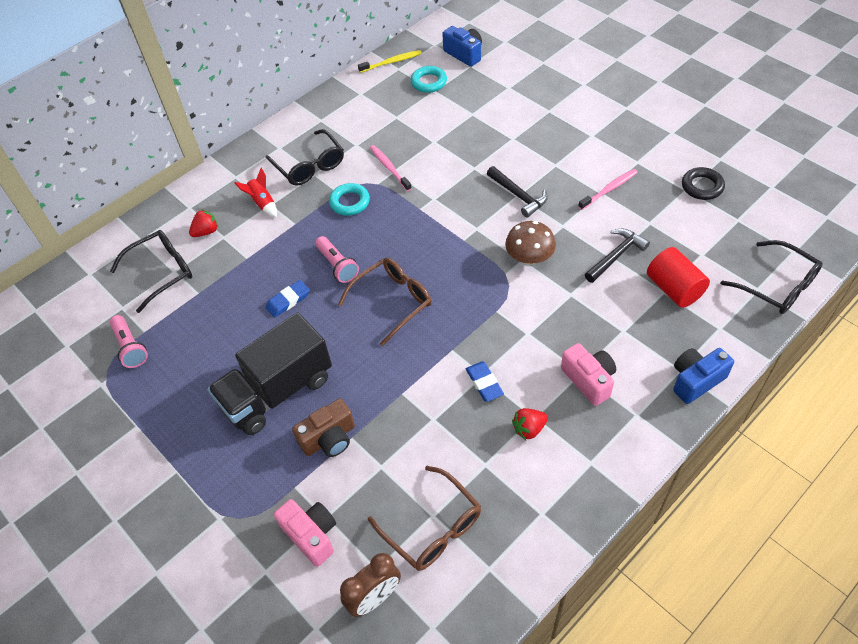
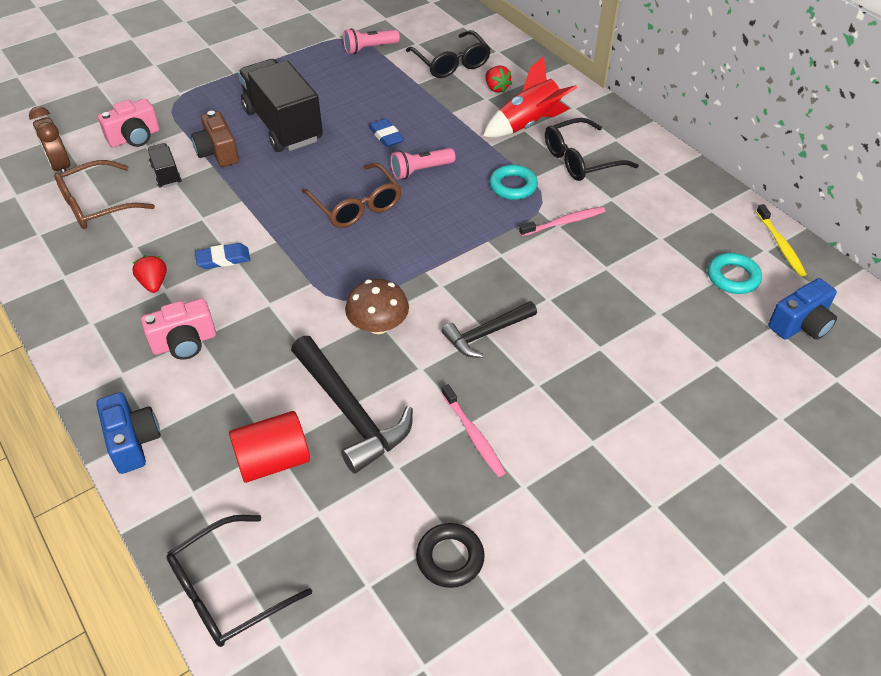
camera: 95 degrees right, 5 degrees down
red rocket [234,168,277,217] -> red rocket [483,56,577,138], size x1.73
black hammer [585,229,650,283] -> black hammer [291,336,413,474], size x1.59
none -> black truck [147,143,182,188]

